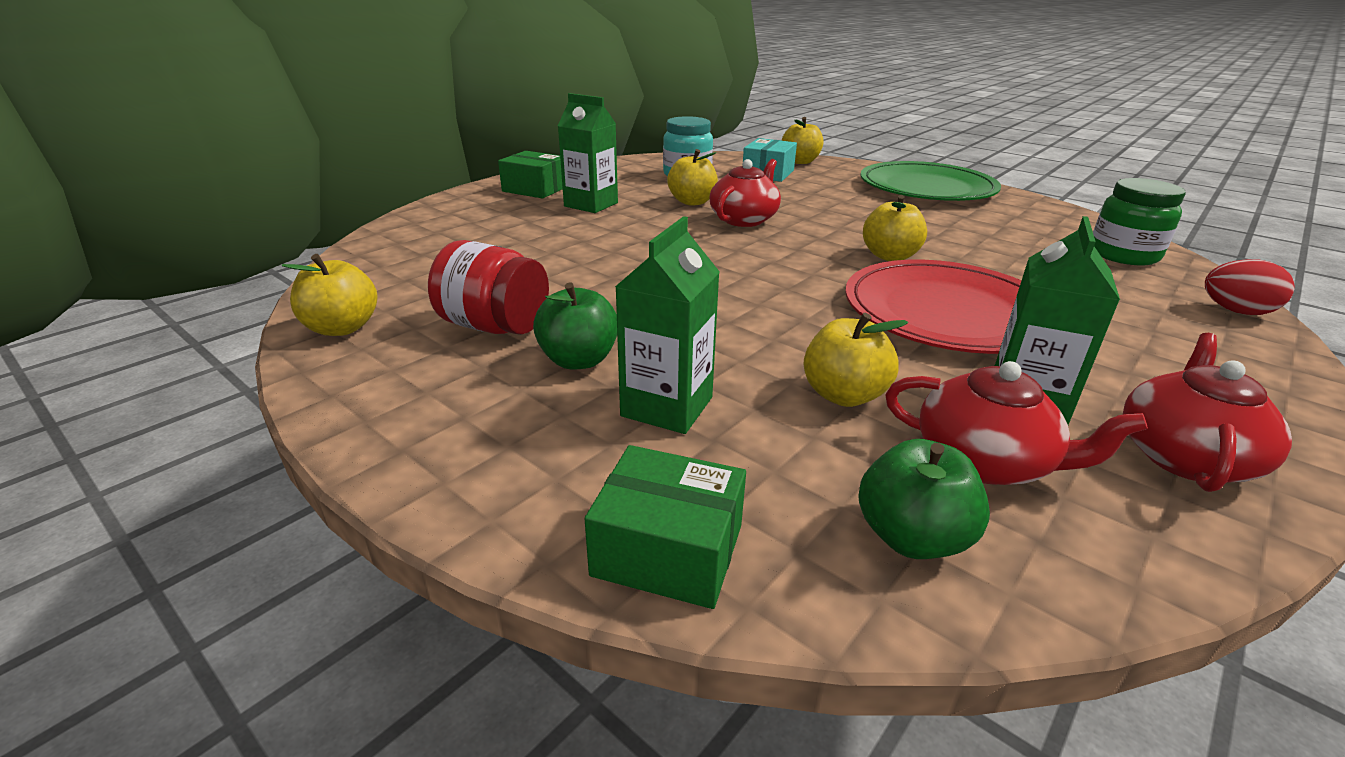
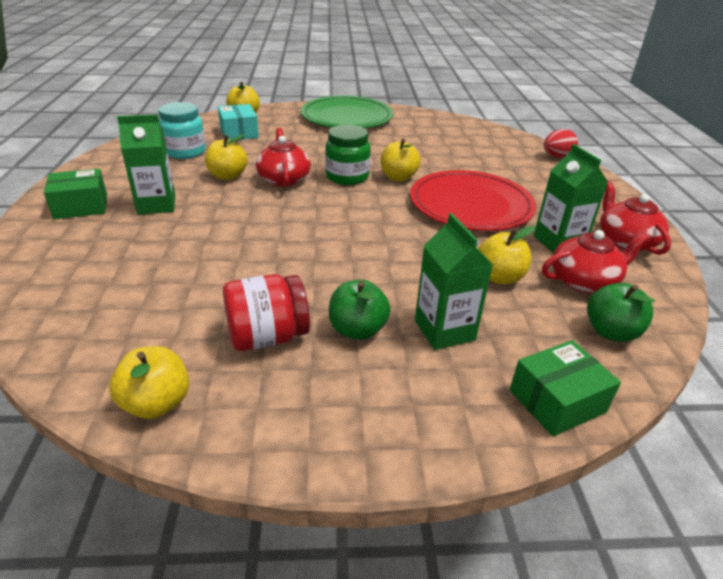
camera: 45 degrees left, 5 degrees up
green jar [1093,178,1186,266] -> green jar moved to [325,125,371,185]

